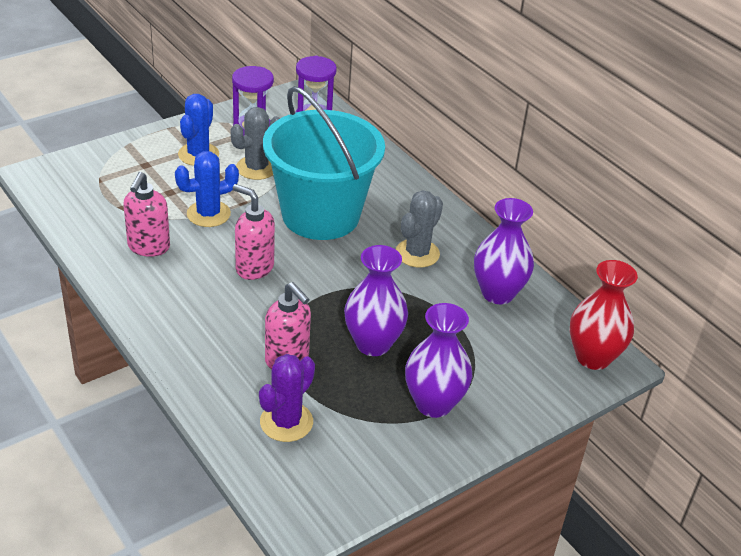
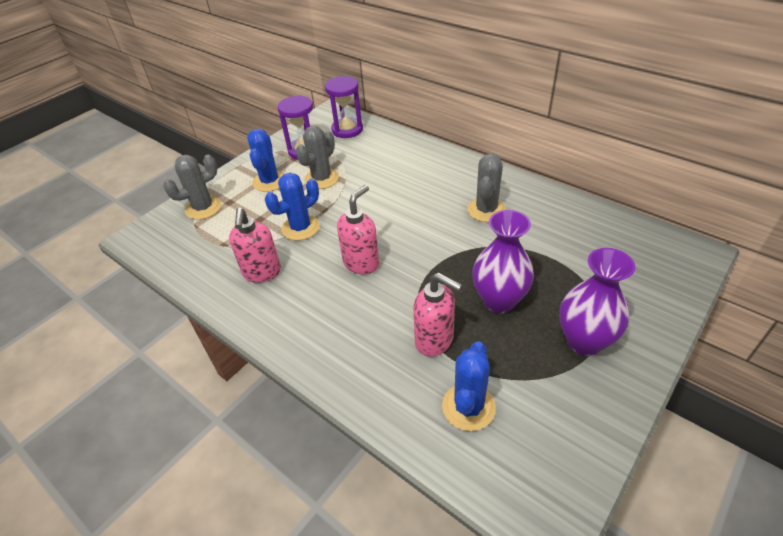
camera: 10 degrees left, 5 degrees up
pink soap dispenser [233,184,275,280] -> pink soap dispenser turned 105 degrees clockwise [337,185,379,274]
purple cactus [259,354,315,442] -> blue cactus [442,341,496,431]
turquoise bucket [263,86,385,240] -> none
purple vase [474,198,534,304] -> none
red vase [570,260,638,370] -> none
none -> grey cactus [163,155,221,220]

